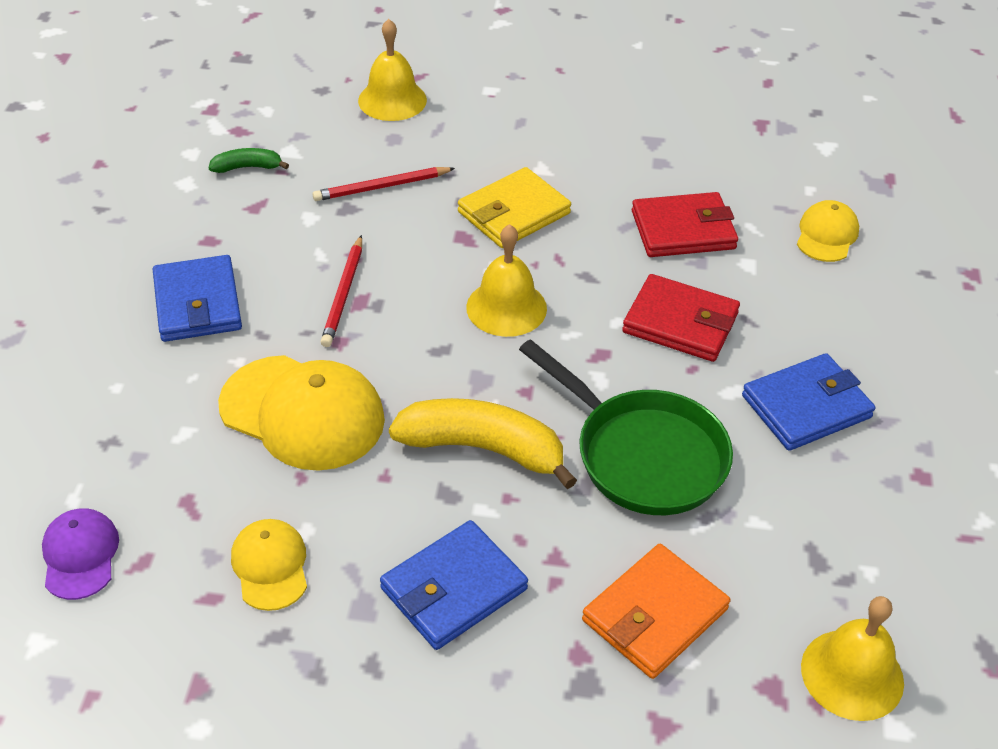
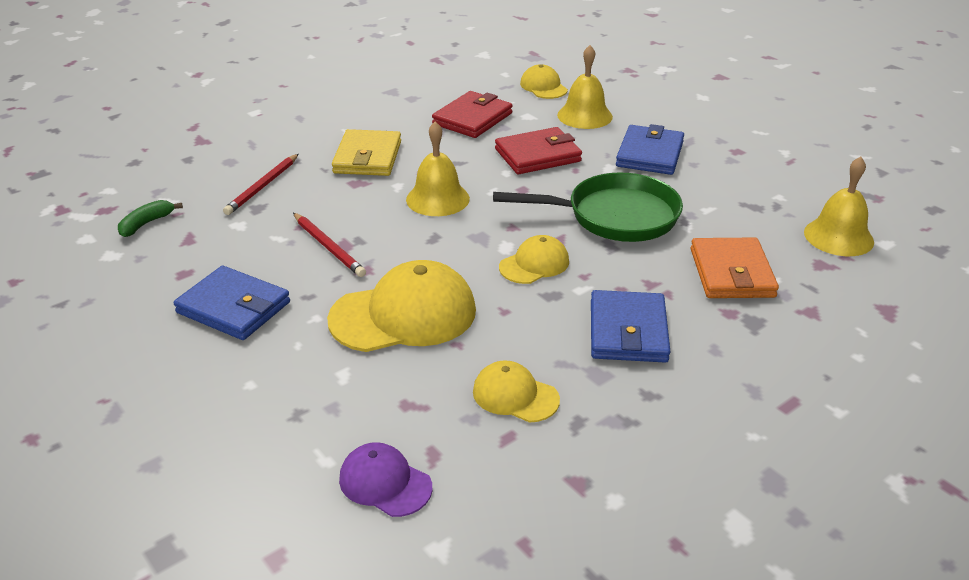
camera: 45 degrees left, 10 degrees down
yellow bell [358,19,427,121] -> yellow bell moved to [557,45,613,129]
yellow banana [389,398,577,489] -> yellow cap [499,235,569,284]

